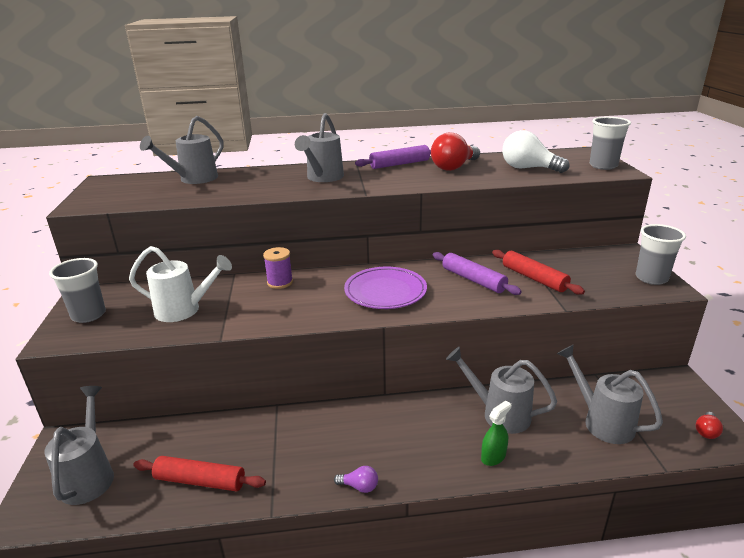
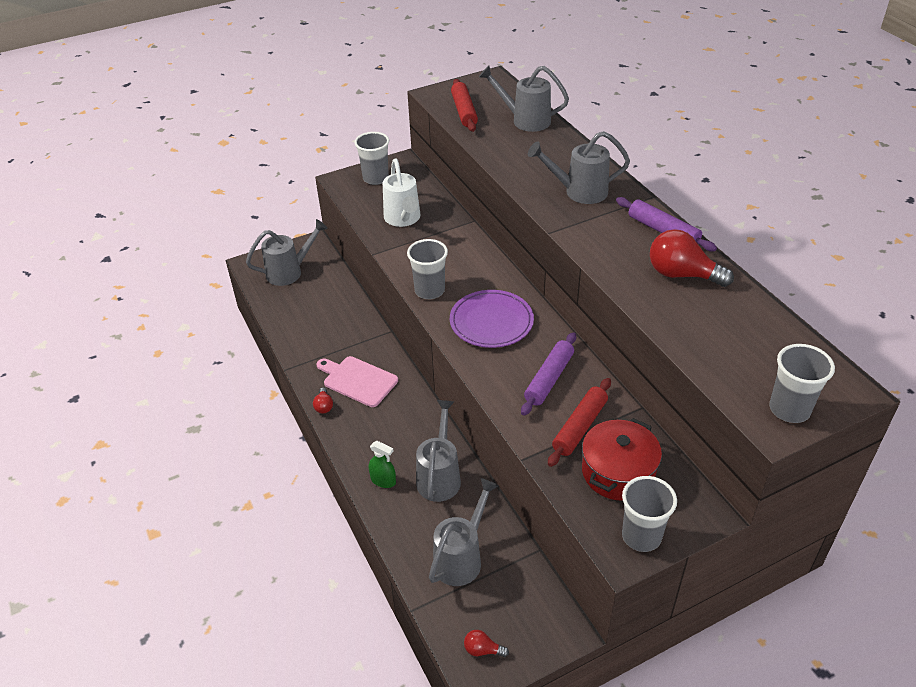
camera: 70 degrees right, 15 degrees up
red rolling pin [133,456,266,492] -> red rolling pin moved to [451,79,478,132]
purple spool [263,247,293,289] -> none
purple light bulb [334,466,378,493] -> red light bulb [313,387,333,414]
white light bulb [502,130,569,173] -> none
none -> pink cutting board [317,356,398,407]
none -> grey cup [407,239,448,299]
none -> red pot [582,418,662,501]

